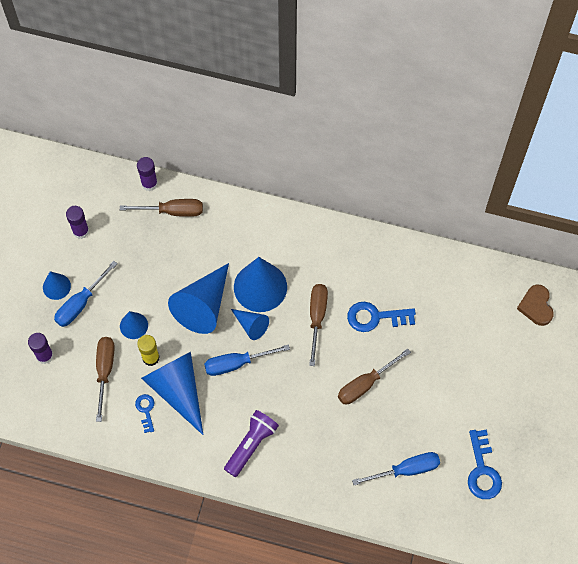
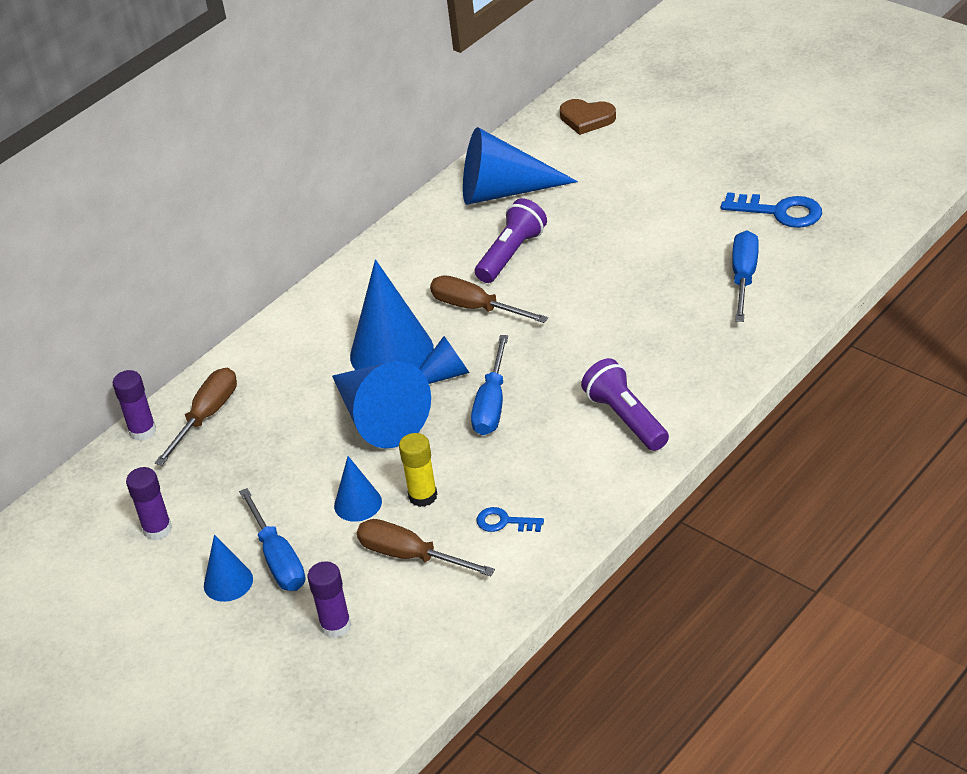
camera: 60 degrees left, 25 degrees down
blue cone [141,352,203,435] -> blue cone moved to [463,127,578,205]
brown screwdriver [338,348,411,404] -> none
blue key [347,302,416,332] -> purple flashlight [475,199,547,283]

